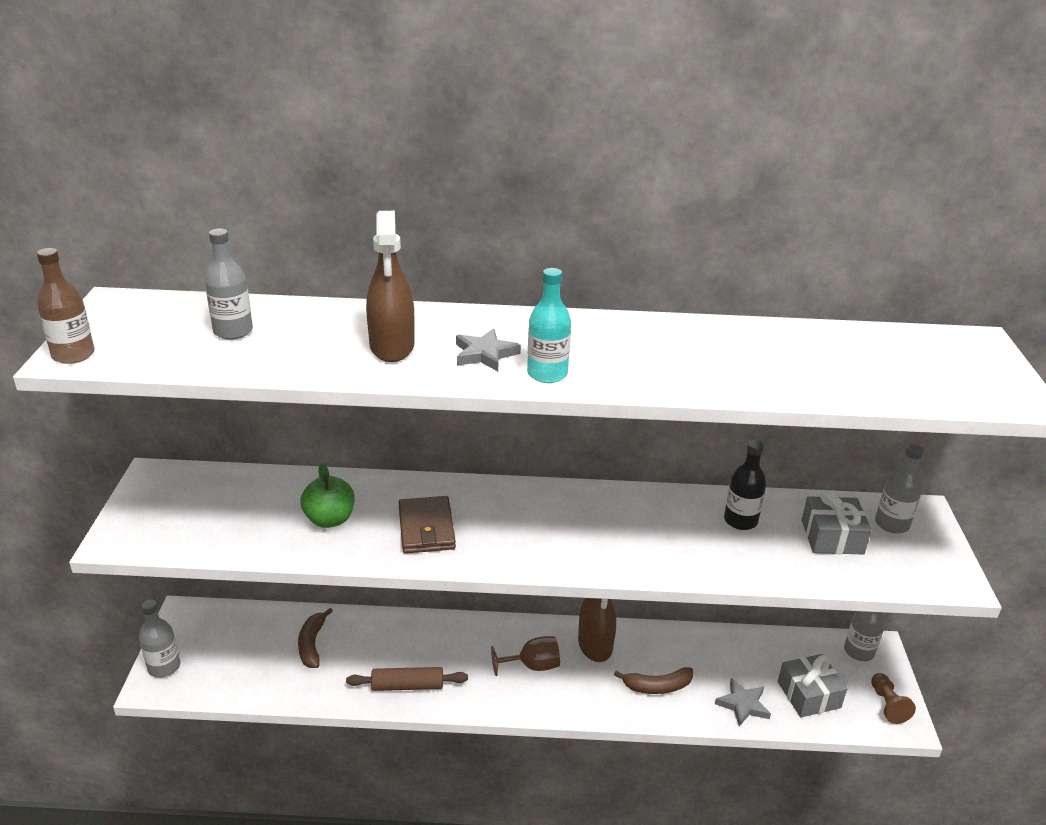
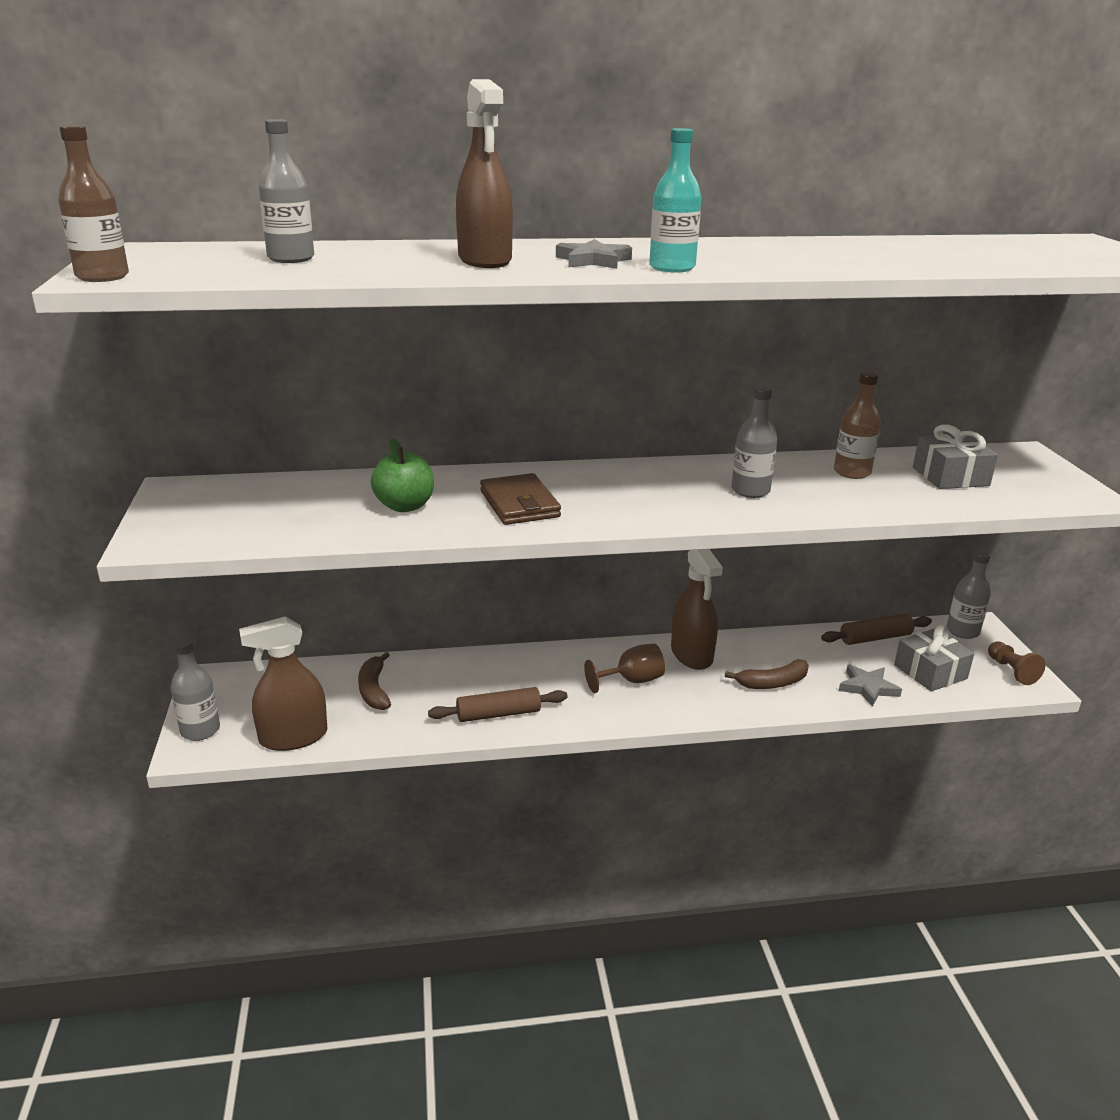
camera: 10 degrees left, 5 degrees down
black bottle [724,440,766,530] -> brown bottle [834,371,881,479]
grey bottle [875,444,924,534] -> grey bottle moved to [731,386,777,498]
none -> brown spray bottle [239,616,327,751]
none -> brown rolling pin [821,614,932,645]

